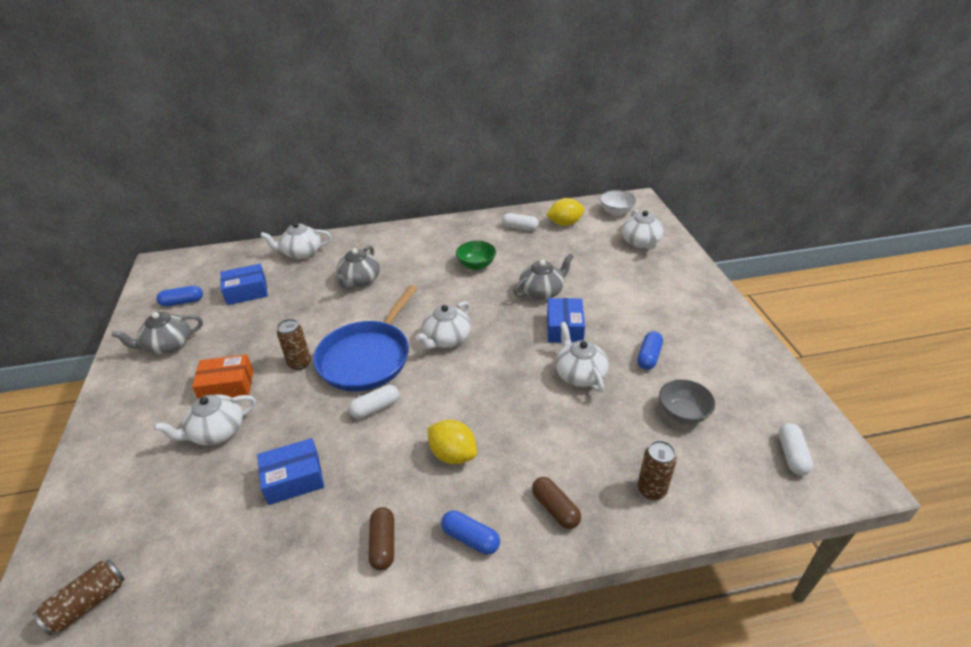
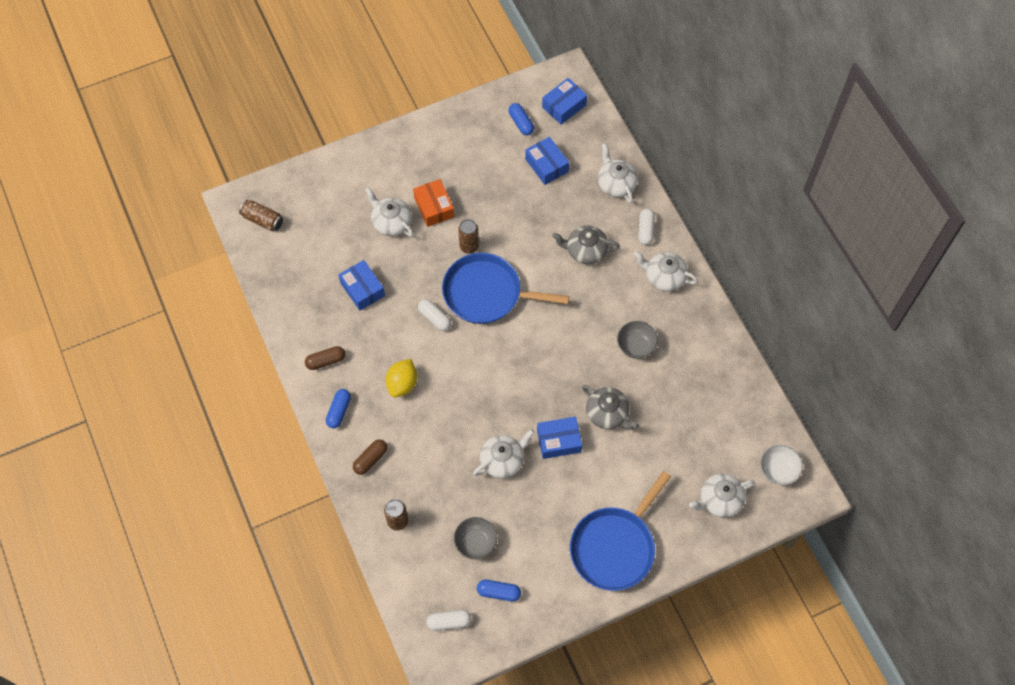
camera: 75 degrees right, 25 degrees up
grey teapot [112,312,203,354] -> none
white teapot [416,301,471,349] -> white teapot moved to [634,251,698,292]
green bowl [456,241,496,270] -> grey bowl [617,321,658,359]
white capsule [502,213,539,231] -> white capsule moved to [638,209,655,245]
yellow lemon [547,198,584,226] -> none
blue capsule [637,331,663,370] -> blue capsule moved to [477,580,521,602]
none -> blue box [542,78,587,125]
none -> blue pan [570,471,671,591]

